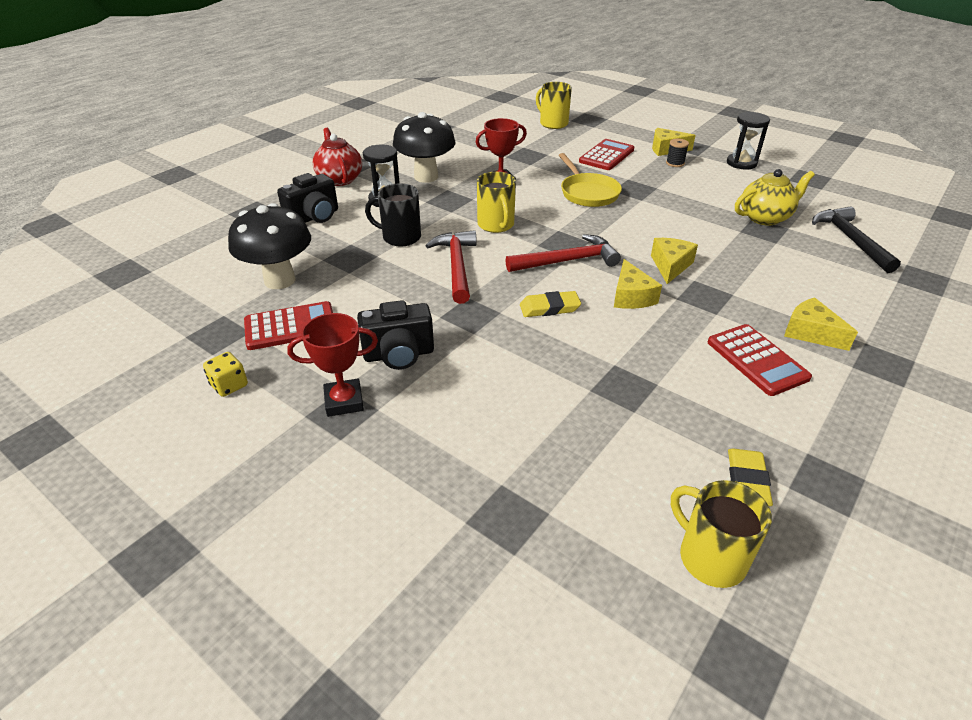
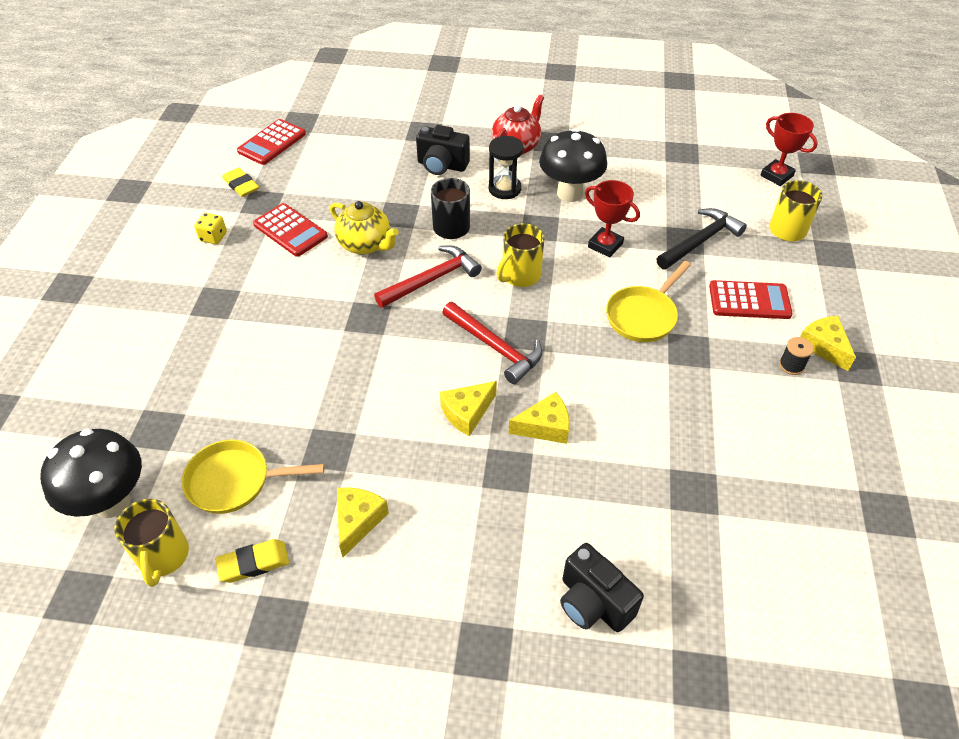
camera: 60 degrees right, 10 degrees up
black mushroom [228,203,311,289] -> black mushroom moved to [40,428,142,518]
red trophy [287,313,378,417] -> red trophy moved to [760,113,818,186]
black camera [357,300,434,370] -> black camera moved to [560,543,644,632]
yellow eraser [520,291,581,317] -> yellow eraser moved to [222,168,259,197]
yellow mug [671,480,772,588] -> yellow mug turned 150 degrees clockwise [115,499,189,587]
red calculator [708,324,812,396] -> red calculator moved to [237,119,306,165]
black hourglass [727,112,770,169] -> none
yellow teapot [735,169,815,226] -> yellow teapot moved to [330,201,399,255]
yellow cheese [784,297,858,351] -> yellow cheese moved to [337,487,389,557]
black hammer [812,206,901,273] -> black hammer moved to [657,208,747,269]
none -> yellow pan [182,440,325,514]

